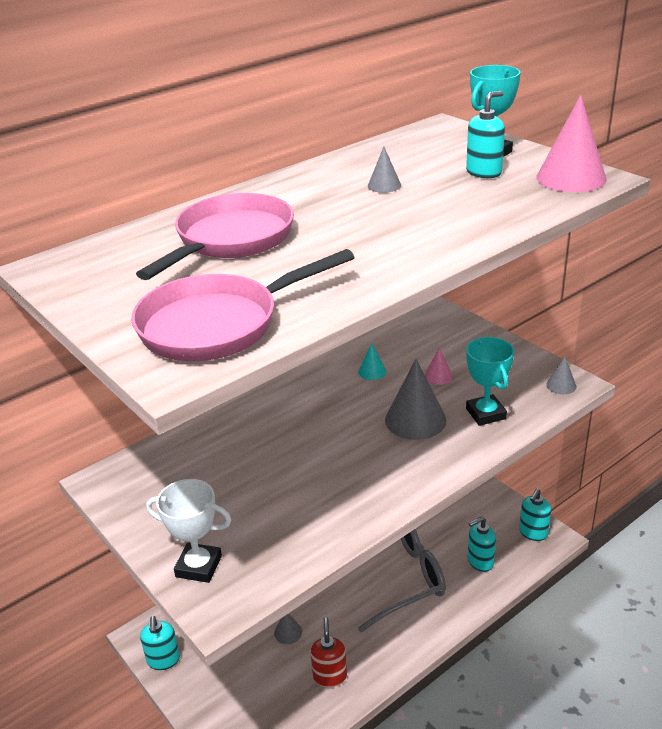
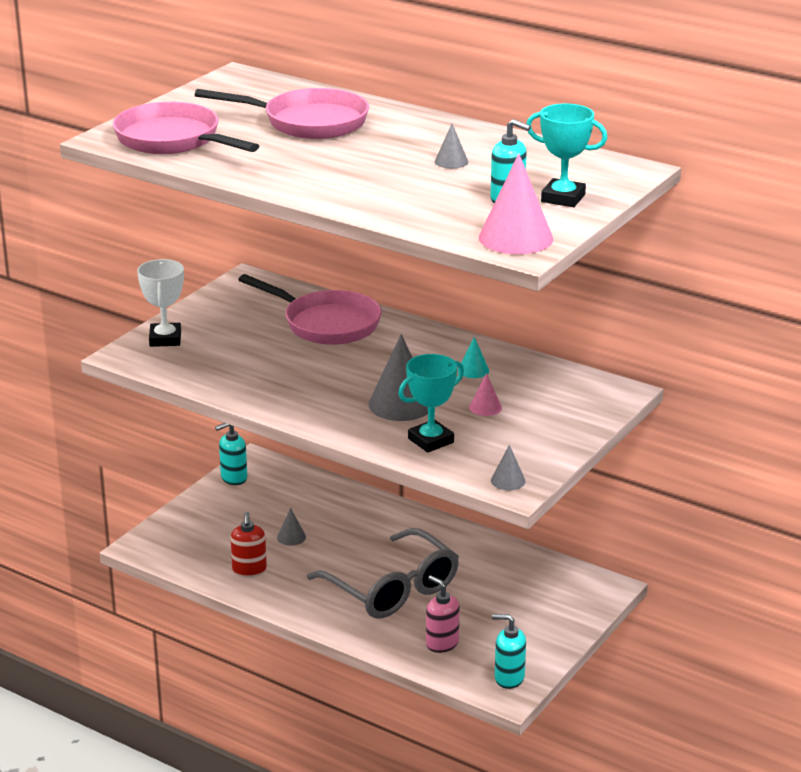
camera: 70 degrees right, 5 degrees down
red soap dispenser [310,617,347,688] -> red soap dispenser turned 105 degrees clockwise [231,512,267,578]
turquoise soap dispenser [468,517,496,572] -> pink soap dispenser [426,575,460,653]
none -> pink pan [238,274,382,345]

